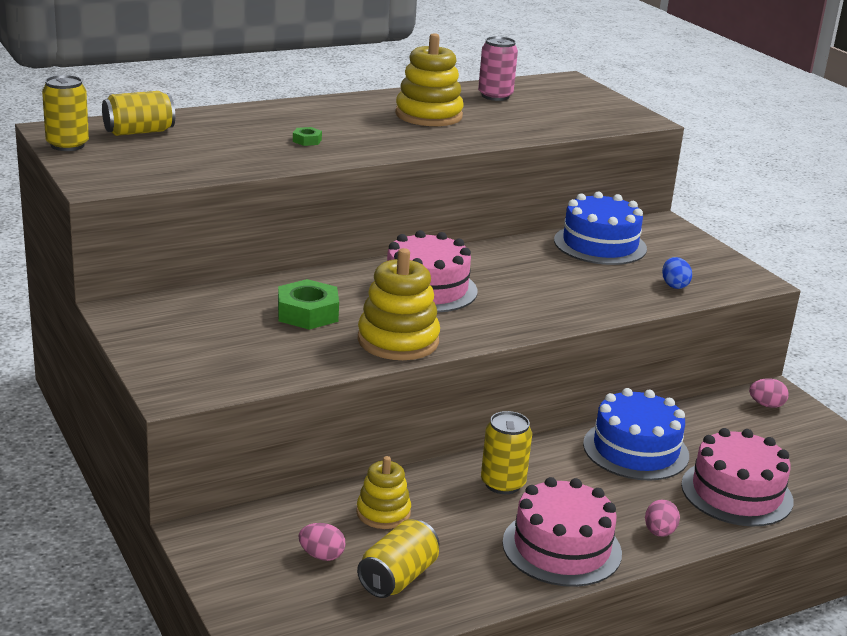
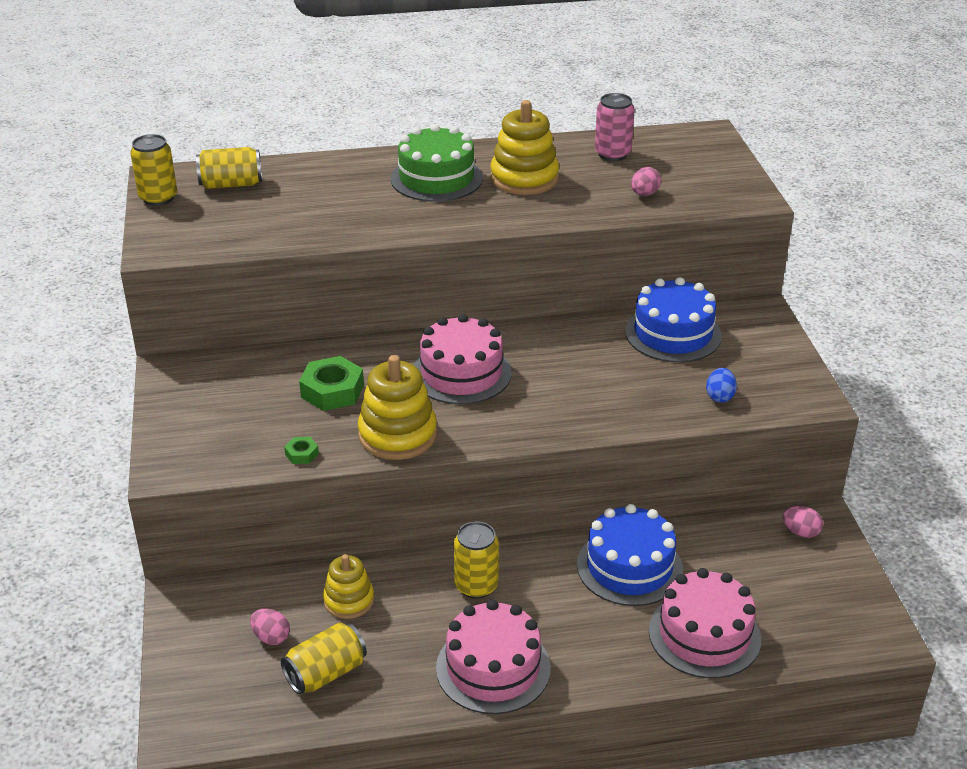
camera: 20 degrees right, 10 degrees up
green nut [293,127,322,146] -> green nut moved to [284,437,319,464]
pink egg [645,500,680,537] -> pink egg moved to [631,167,661,196]
none -> green cake [391,124,483,202]

